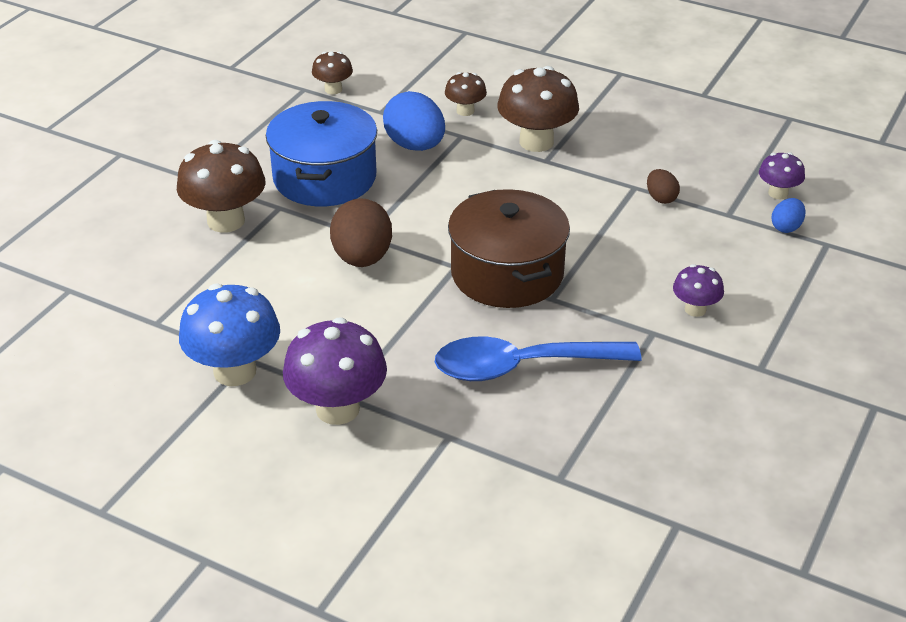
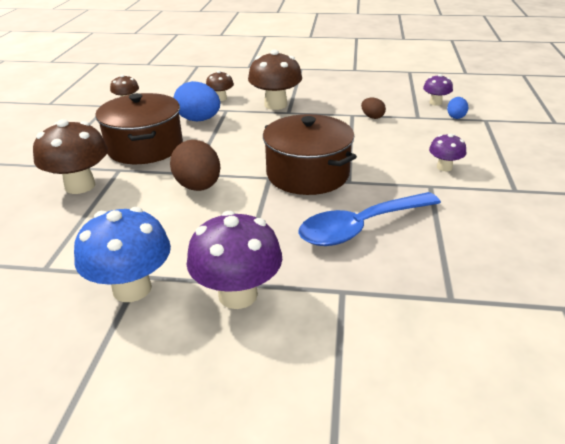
camera: 20 degrees left, 5 degrees down
blue pot [266,101,377,206] -> brown pot [95,93,183,164]

